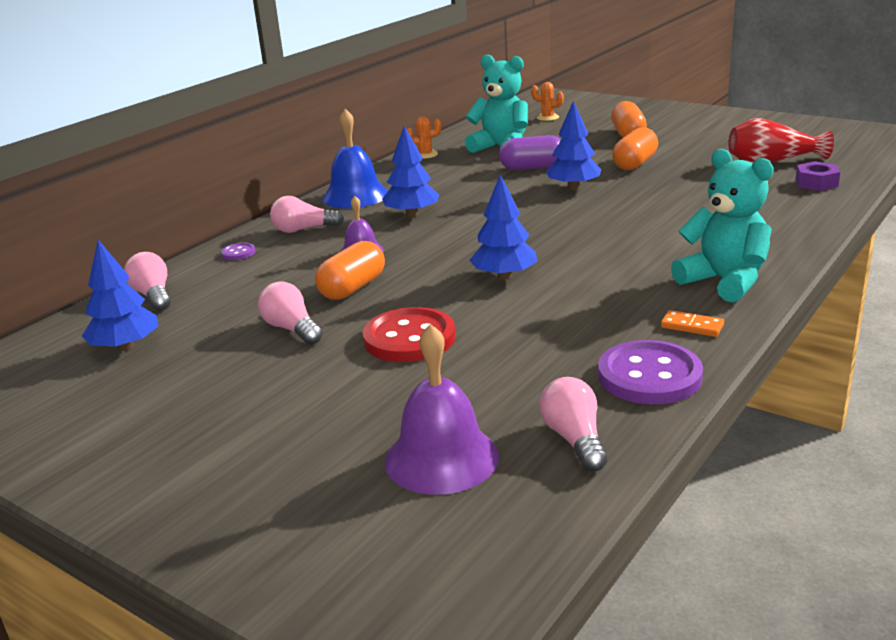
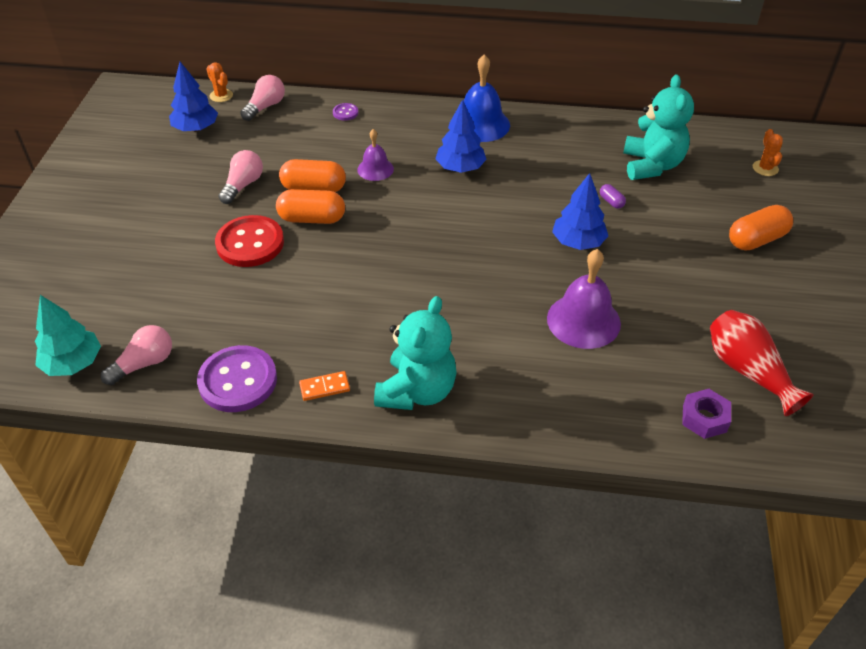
camera: 60 degrees right, 20 degrees up
pink light bulb [270,196,344,233] -> none
purple bell [385,324,499,495] -> purple bell moved to [547,249,621,349]
orange cactus [407,116,442,159] -> orange cactus moved to [207,62,233,102]
blue tree [469,175,537,280] -> none
purple capsule [499,135,561,170] -> purple capsule [600,184,626,209], size x0.47
orange capsule [612,127,658,170] -> orange capsule moved to [276,189,345,224]
orange domino [661,310,724,337] -> orange domino turned 75 degrees clockwise [299,371,350,401]
none -> turquoise tree [35,295,101,376]

